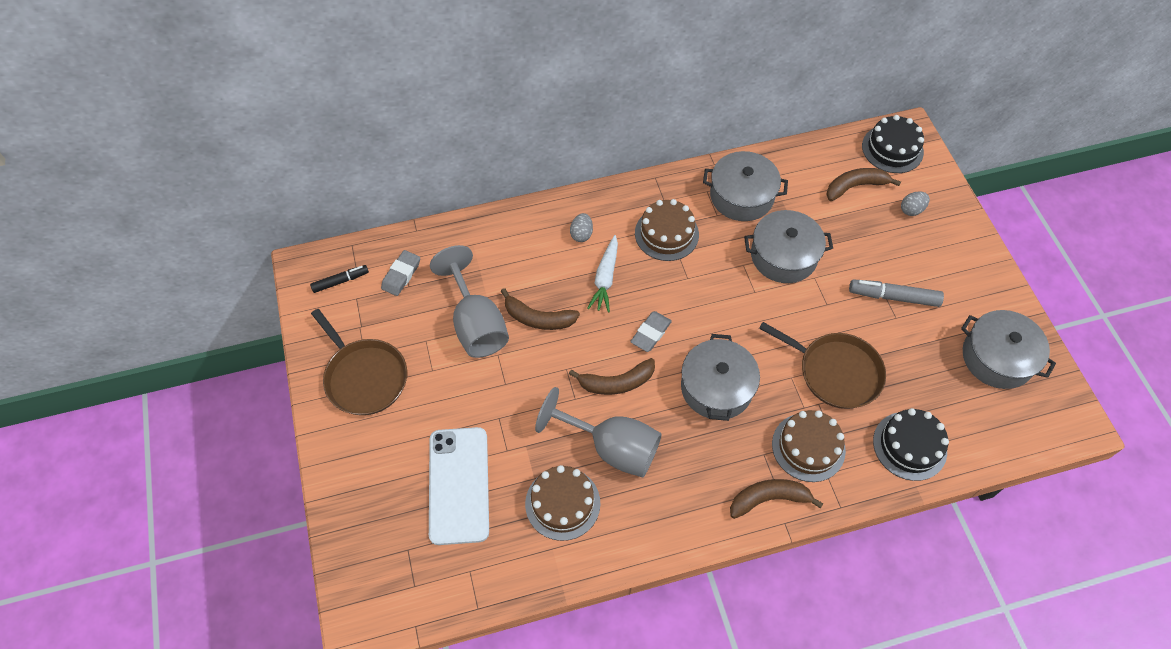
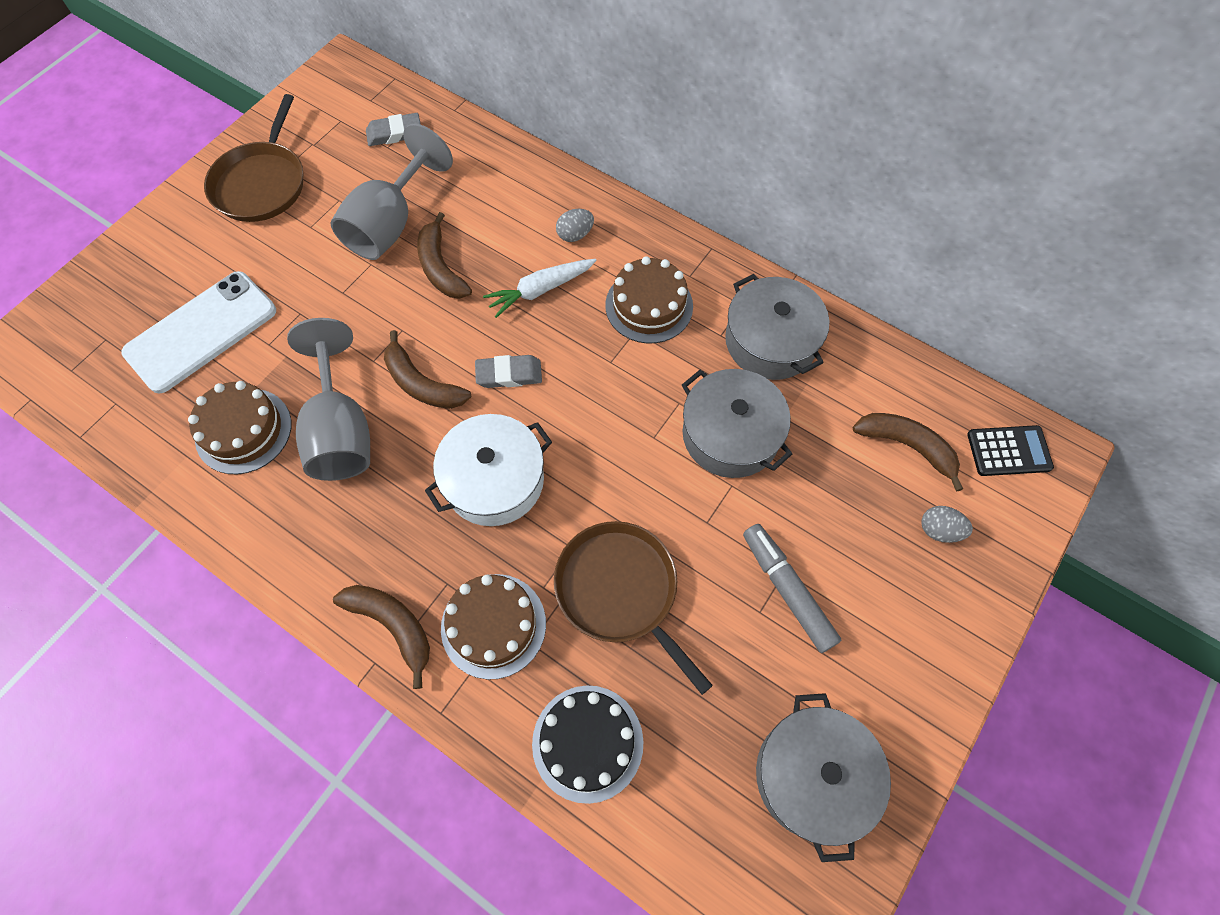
camera: 50 degrees right, 5 degrees up
black marker [310,265,369,293] -> none
grey pot [681,334,760,421] -> white pot [425,414,552,526]
brown pan [759,322,886,409] -> brown pan turned 150 degrees clockwise [554,521,713,695]
black cake [862,115,924,173] -> black calculator [967,425,1054,476]

